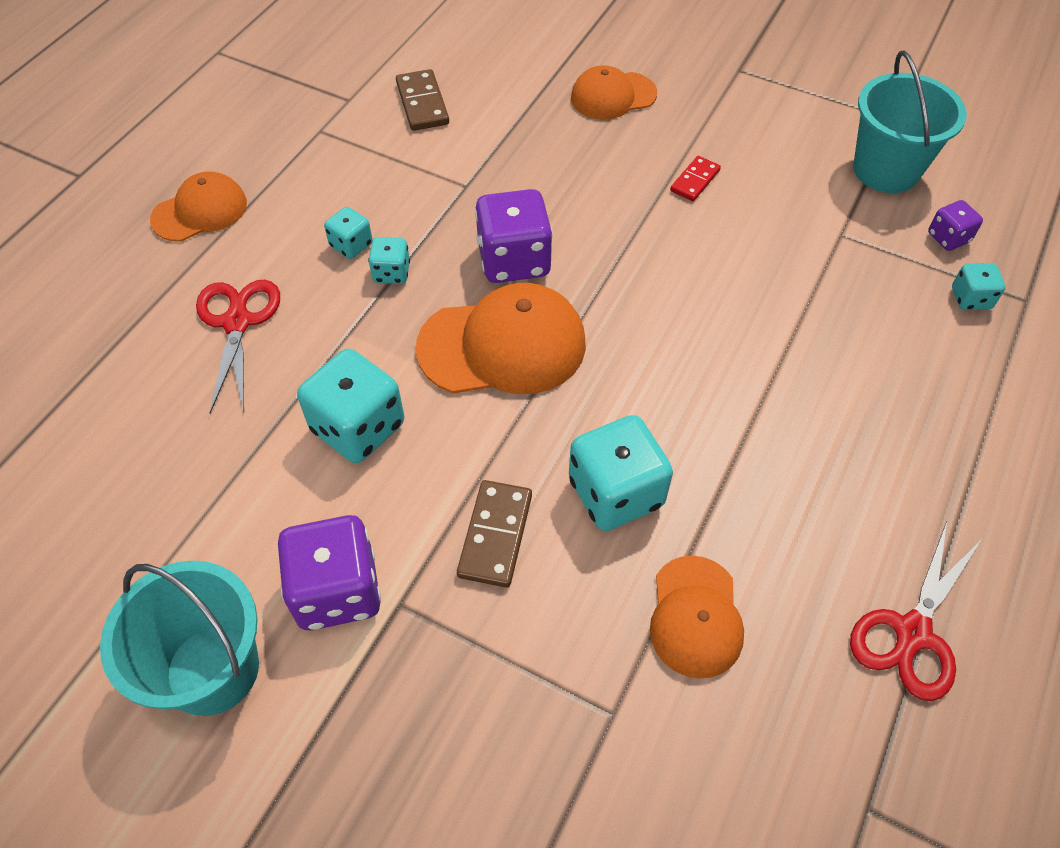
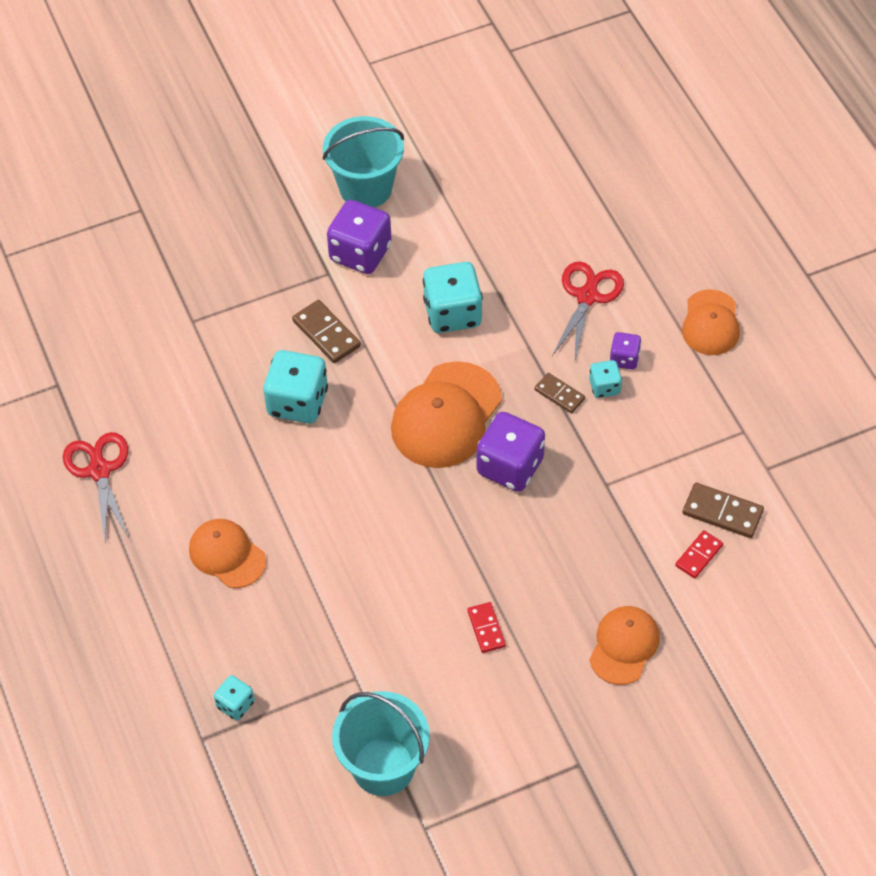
camera: 130 degrees right, 0 degrees up
red scissors [196,280,280,413] -> red scissors turned 105 degrees counterclockwise [552,262,624,364]
turquoise dice [368,237,410,284] -> brown domino [534,373,585,413]
orange cap [650,556,744,679] -> orange cap moved to [189,519,266,588]
purple dice [928,200,983,251] -> purple dice moved to [609,332,641,370]
none -> red domino [675,530,723,579]

